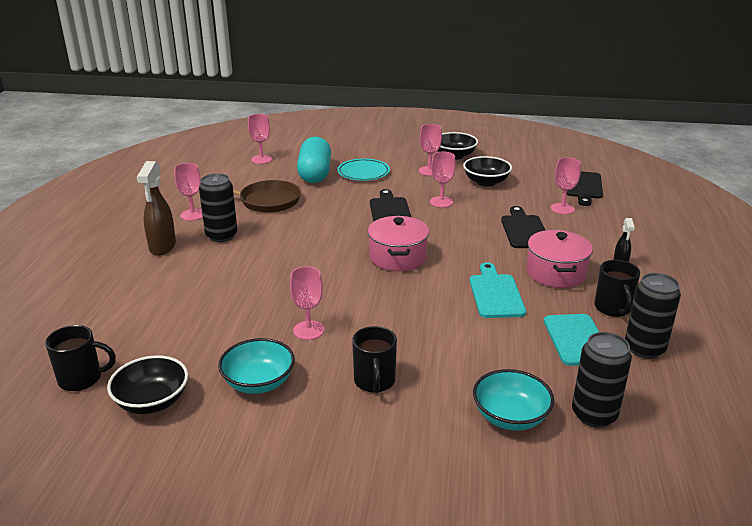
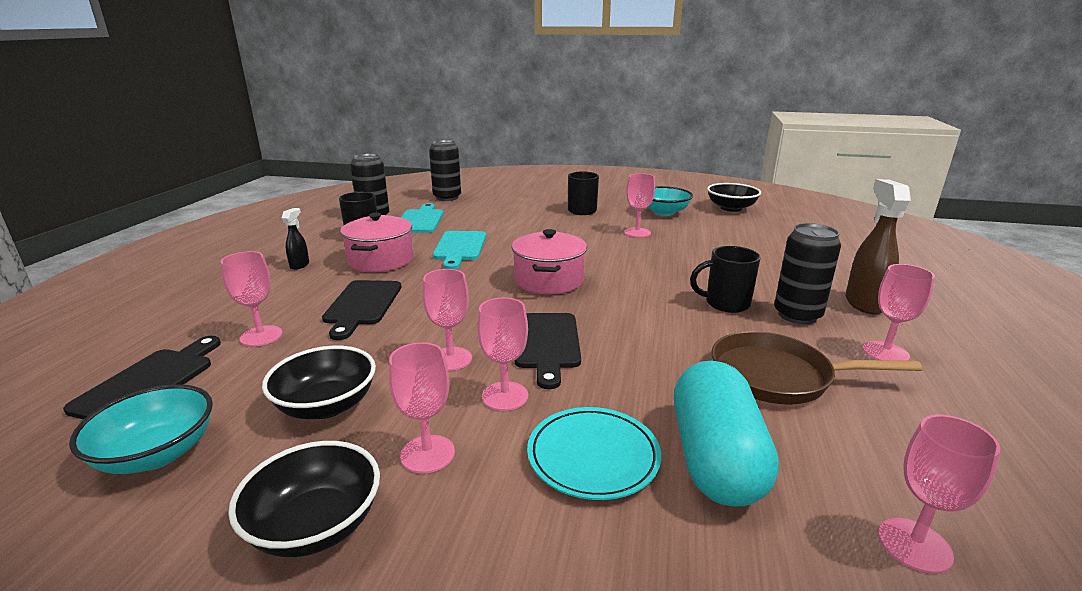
camera: 175 degrees left, 5 degrees down
black mug [45,325,116,391] -> black mug moved to [690,246,760,313]
turquoise bowl [473,369,554,431] -> turquoise bowl moved to [69,384,213,474]
none -> pink goblet [477,297,528,411]

